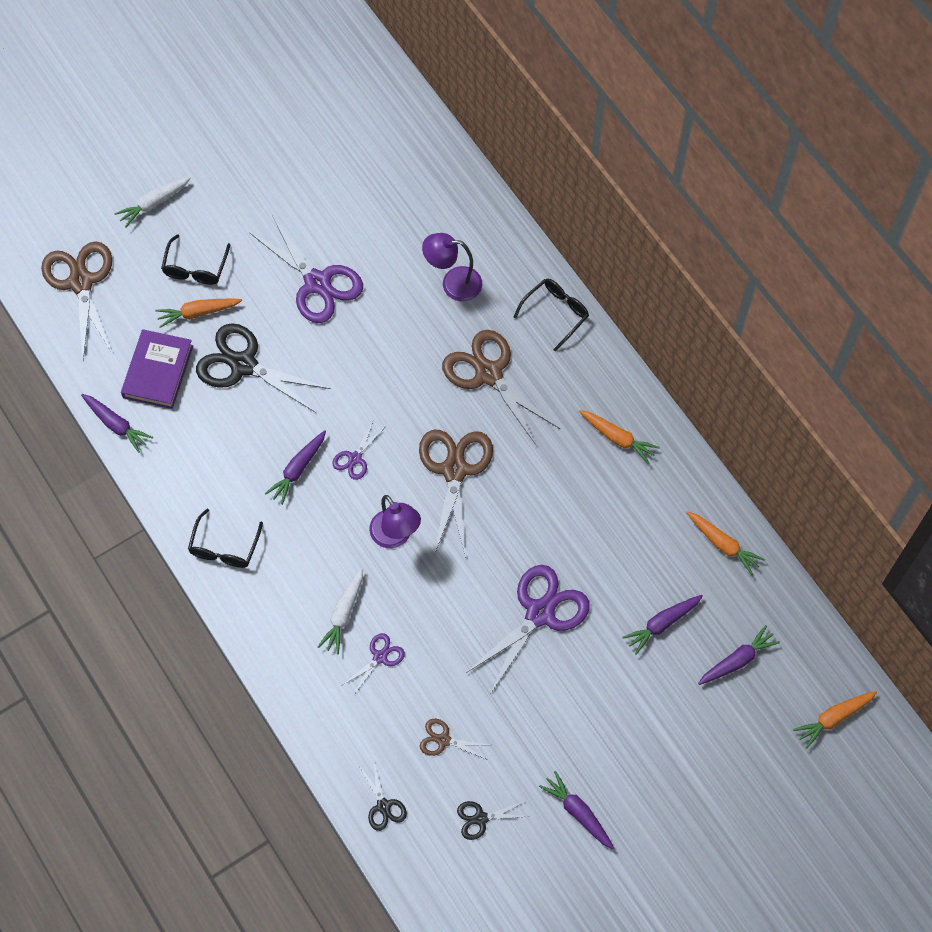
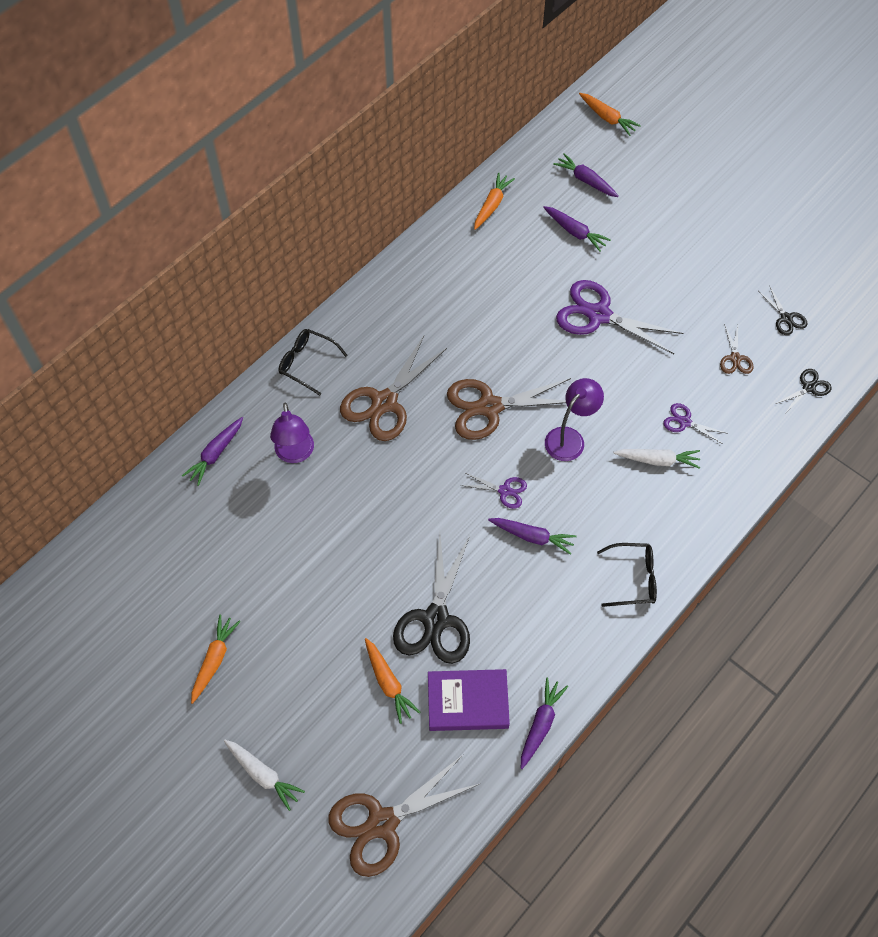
camera: 105 degrees left, 5 degrees down
black glasses [161,234,230,285] -> none
purple scissors [249,215,363,323] -> none
purple carrot [539,771,614,850] -> purple carrot moved to [182,417,243,486]
orange carrot [578,410,660,464] -> orange carrot moved to [191,615,240,704]

